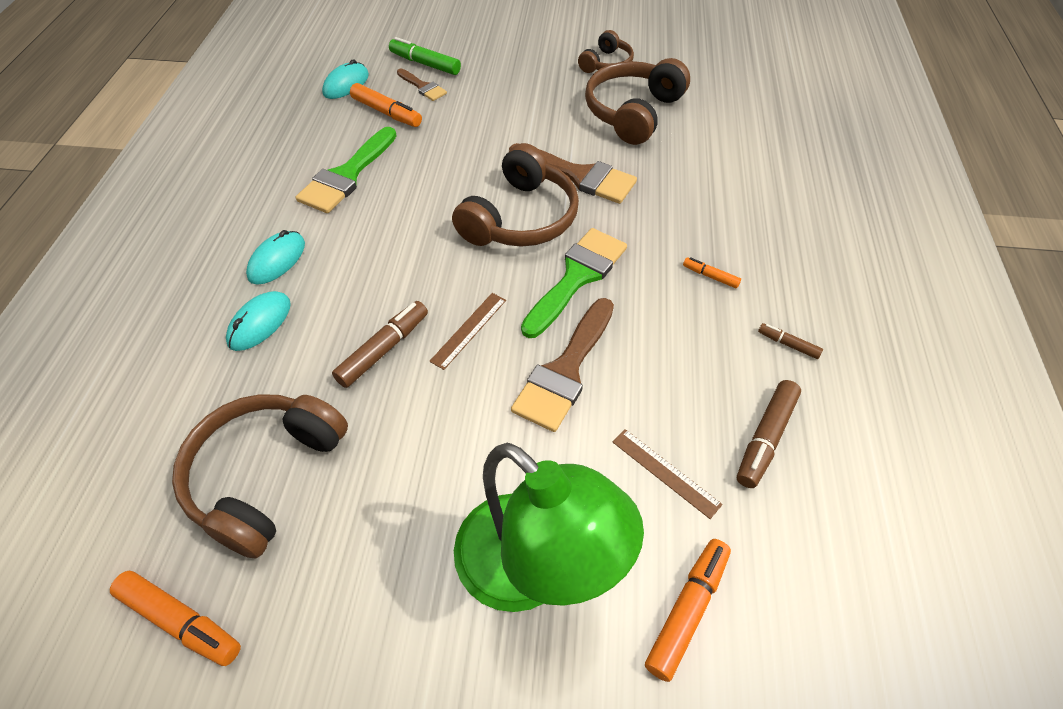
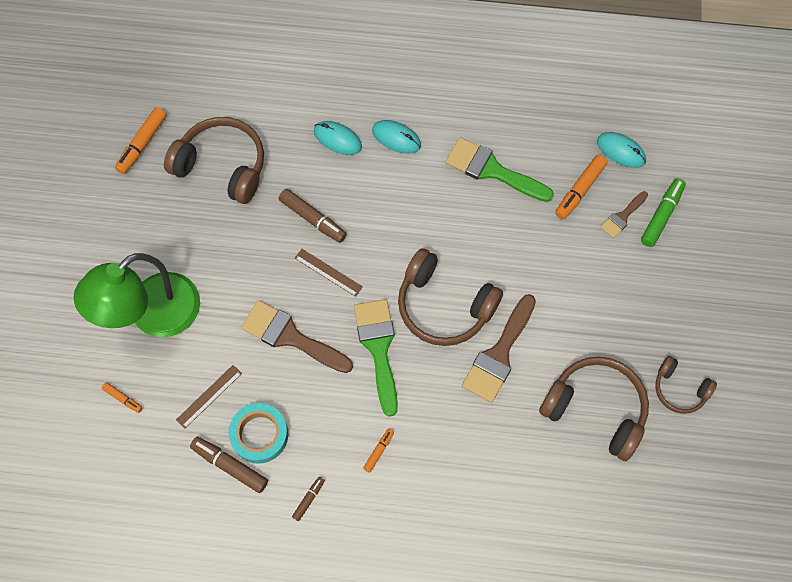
camera: 90 degrees right, 15 degrees up
green brush [521,228,627,338] -> green brush turned 135 degrees counterclockwise [354,299,398,417]
orange marker [645,539,731,682] -> orange marker [102,382,142,413], size x0.55
none -> turquoise tape [229,403,288,464]

